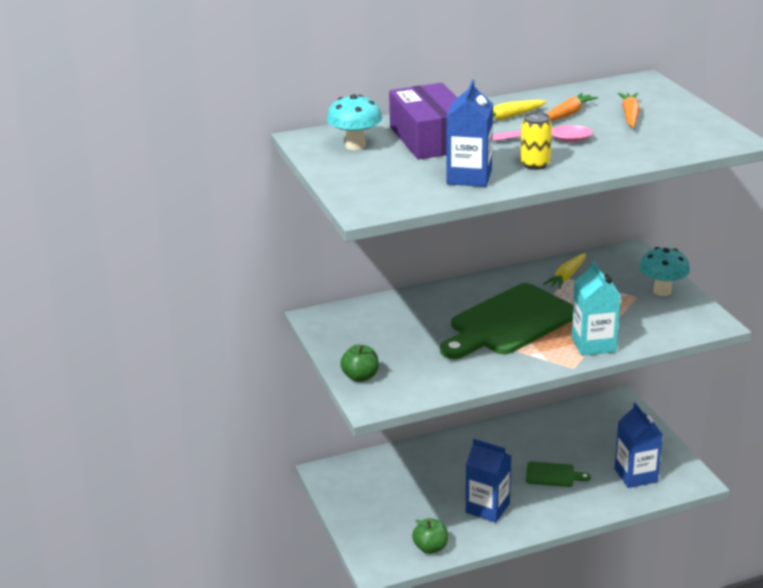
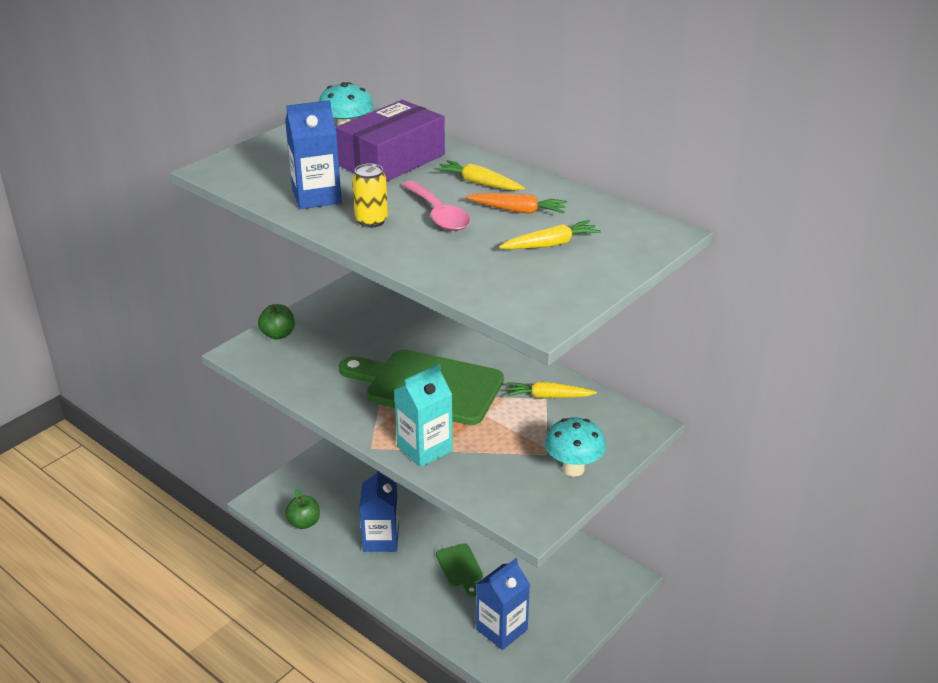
camera: 60 degrees right, 5 degrees up
orange carrot [618,93,640,127] -> yellow carrot [499,220,601,249]

